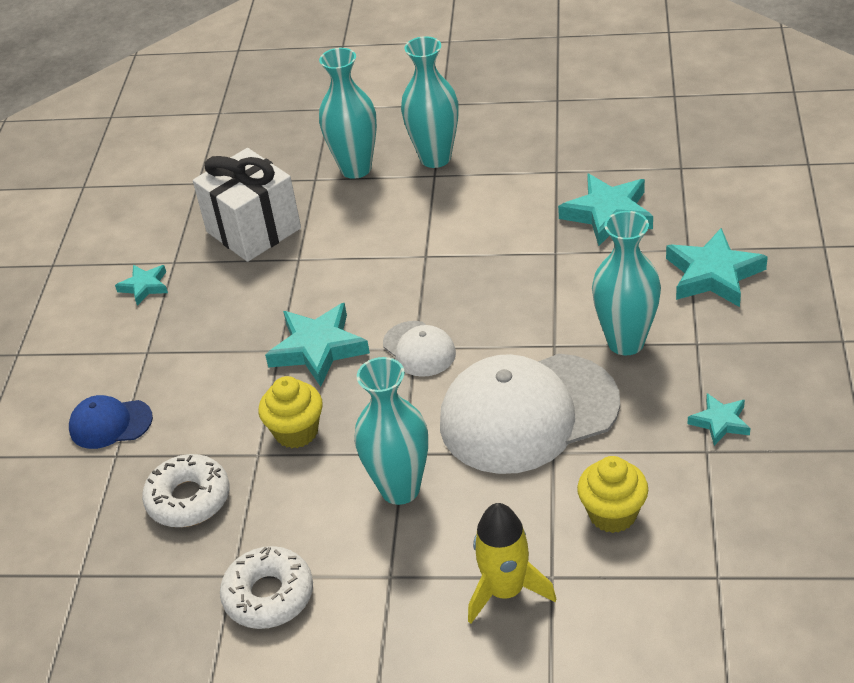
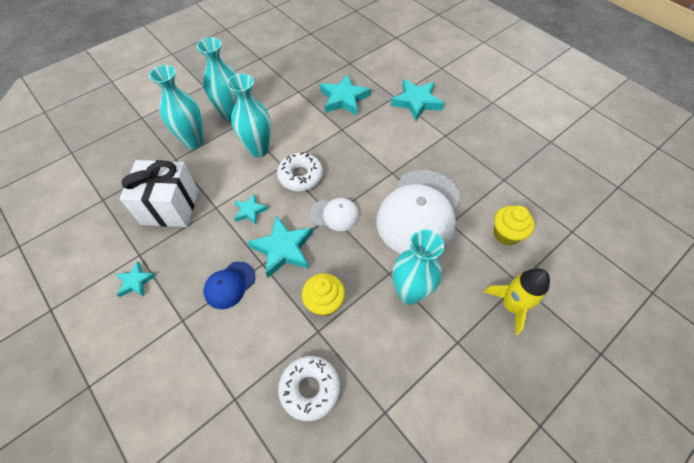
camera: 50 degrees left, 15 degrees up
blue cap [69,395,153,449] -> blue cap moved to [204,262,256,309]
white donut [220,546,313,629] -> white donut moved to [277,152,323,191]
turquoise vase [592,211,661,355] -> turquoise vase moved to [227,74,271,157]
turquoise star [688,393,750,446] -> turquoise star moved to [234,194,268,224]

